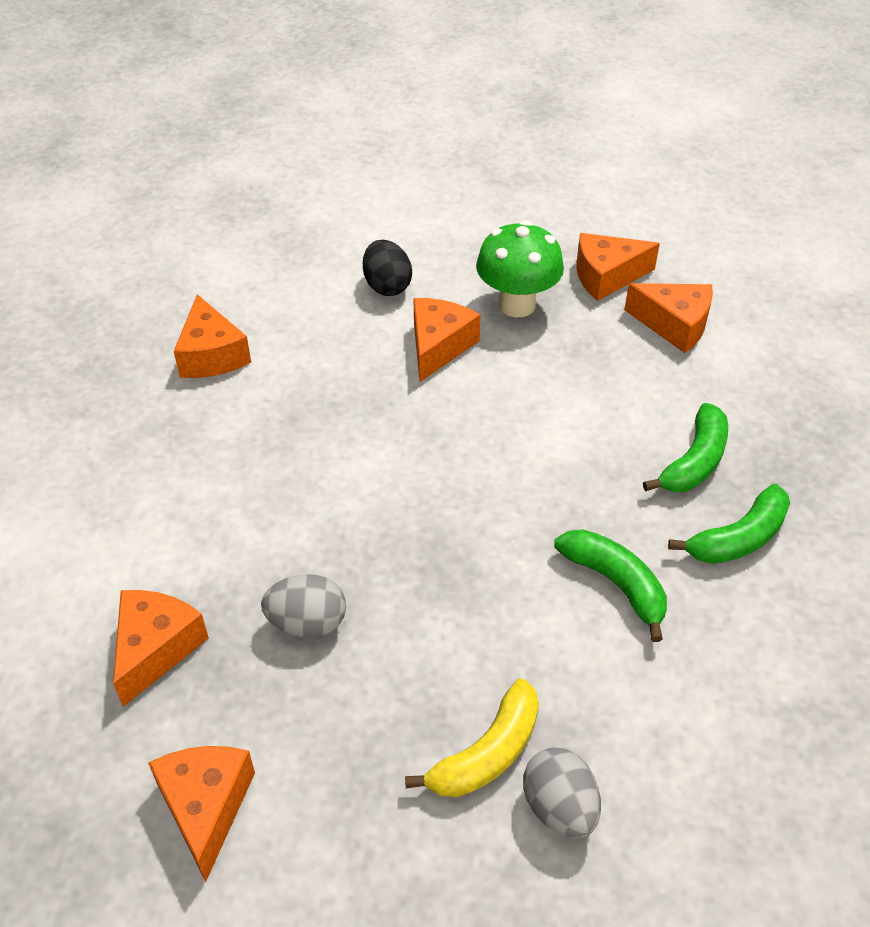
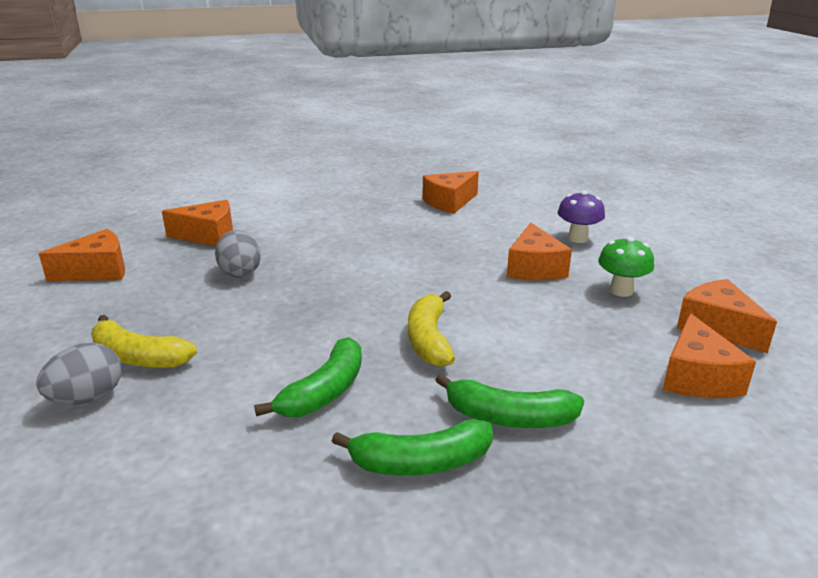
camera: 70 degrees right, 20 degrees down
black egg [363,240,412,296] -> purple mushroom [558,190,605,243]
orange cheese [413,298,480,382] -> orange cheese turned 90 degrees clockwise [507,222,572,280]
green mushroom [476,221,564,317] -> green mushroom [598,237,654,297], size x0.67
green banana [668,484,790,564] -> green banana turned 45 degrees counterclockwise [332,419,493,476]
none -> yellow banana [408,291,455,367]

